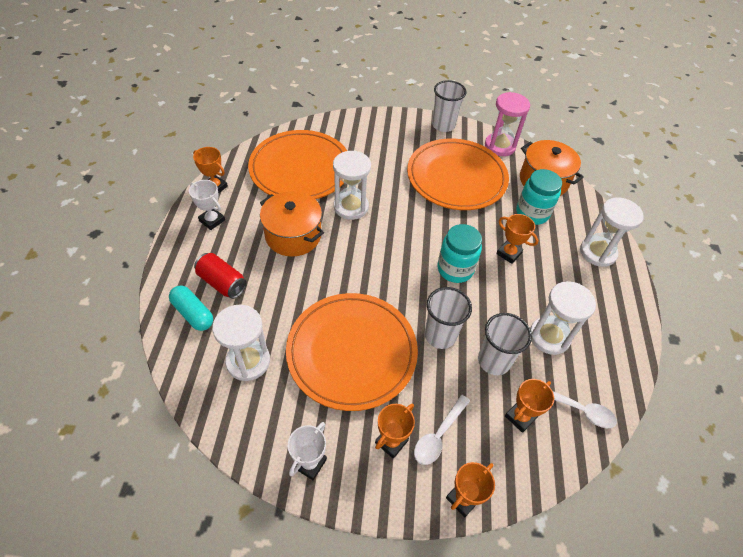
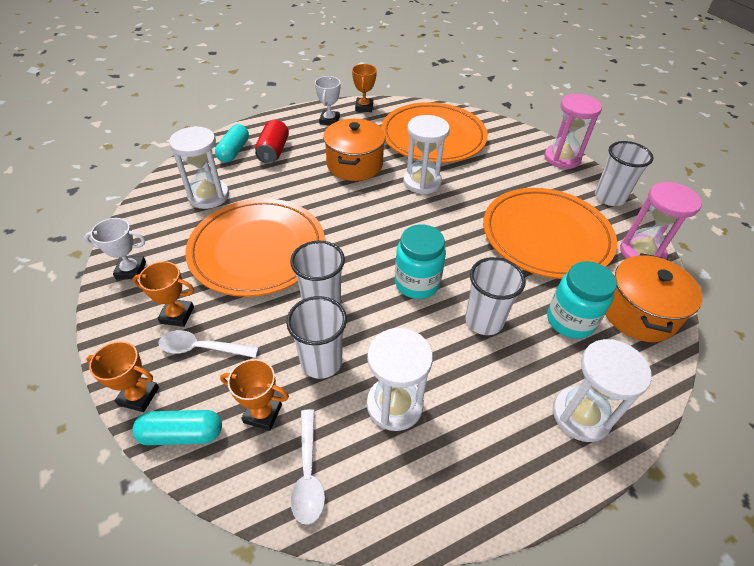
camera: 60 degrees right, 5 degrees down
orange trophy [496,214,539,264] -> white cup [465,257,526,335]
none -> turquoise capsule [132,410,222,445]
none -> pink hourglass [544,94,602,169]

